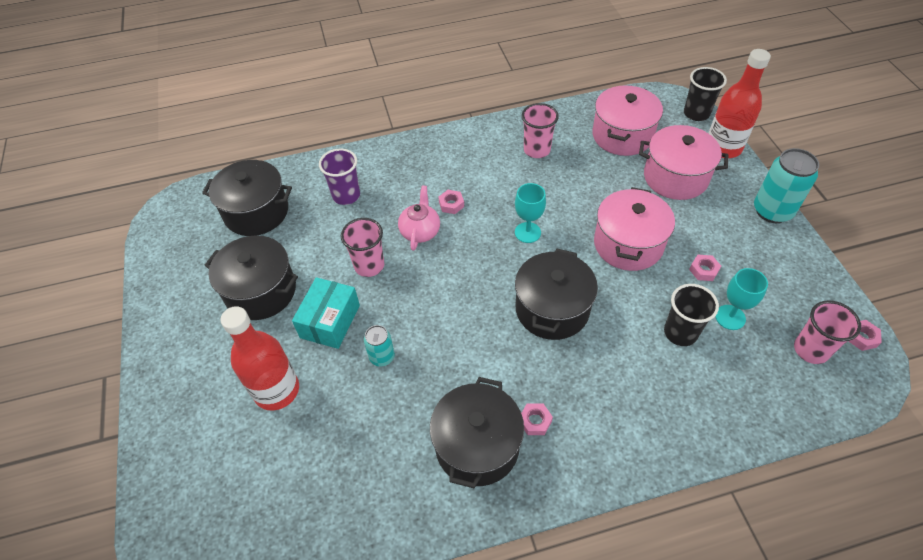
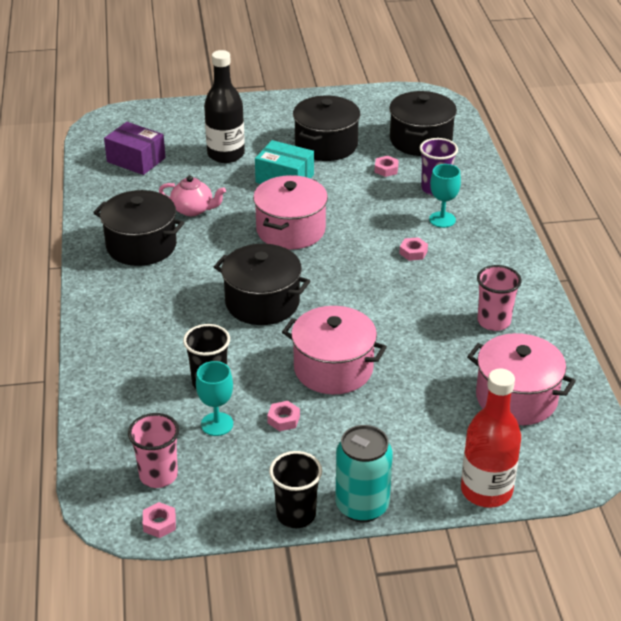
camera: 95 degrees right, 15 degrees down
red bottle [221,306,299,411] -> black bottle [204,50,245,163]
pink cup [341,218,384,277] -> none
turquoise can [364,325,395,367] -> none
pink teapot [398,186,440,251] -> pink teapot moved to [159,175,226,216]
turquoise goblet [515,183,546,243] -> turquoise goblet moved to [429,164,461,228]
pink nut [521,403,553,435] -> pink nut moved to [375,156,399,177]
pink pot [639,125,728,200] -> pink pot moved to [253,175,328,250]
black cup [684,67,727,121] -> black cup moved to [269,451,322,528]
none -> purple box [104,122,166,175]

